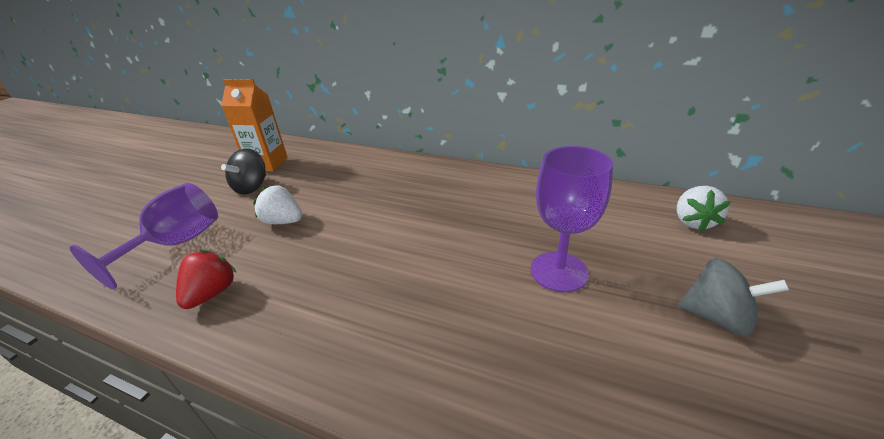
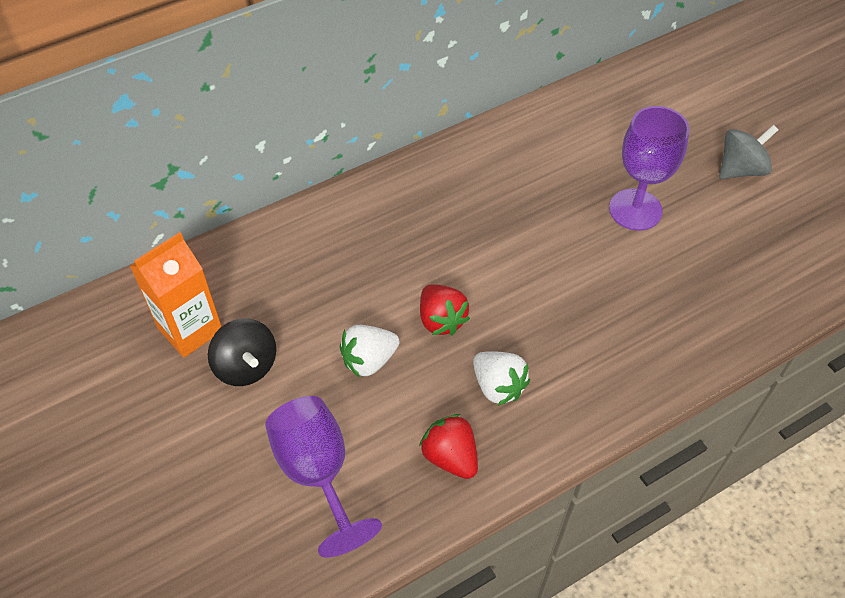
camera: 55 degrees left, 20 degrees up
white strawberry [677,186,730,232] -> white strawberry moved to [473,351,530,406]
none -> red strawberry [420,284,470,335]

